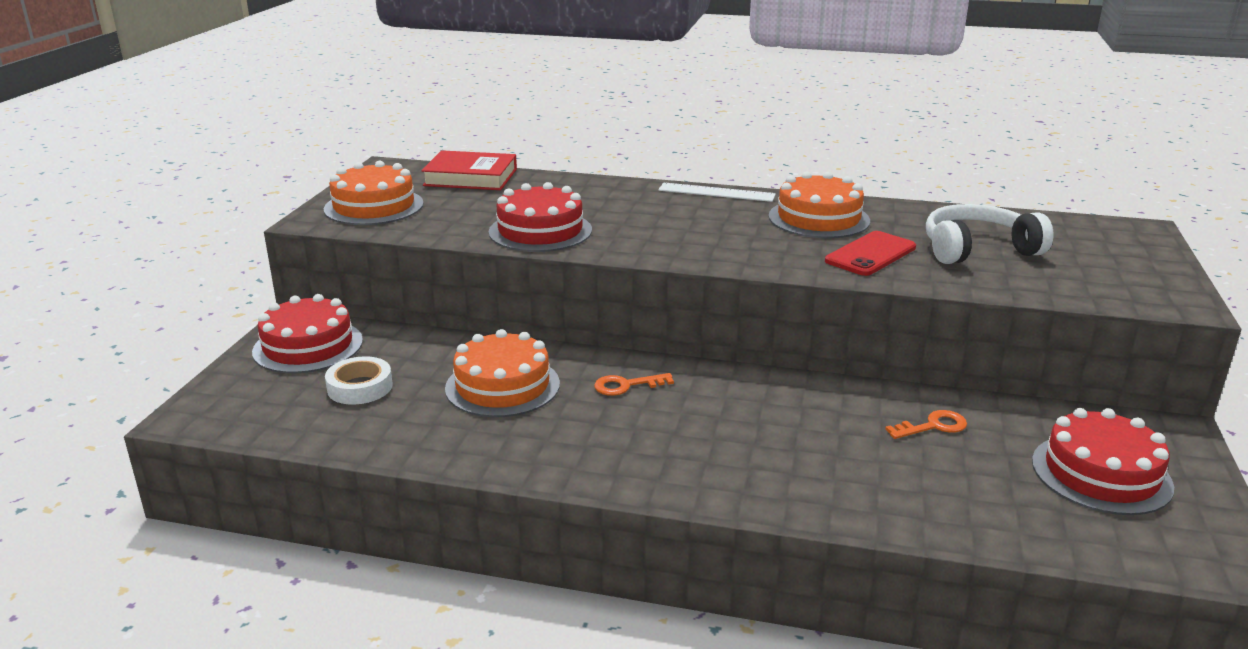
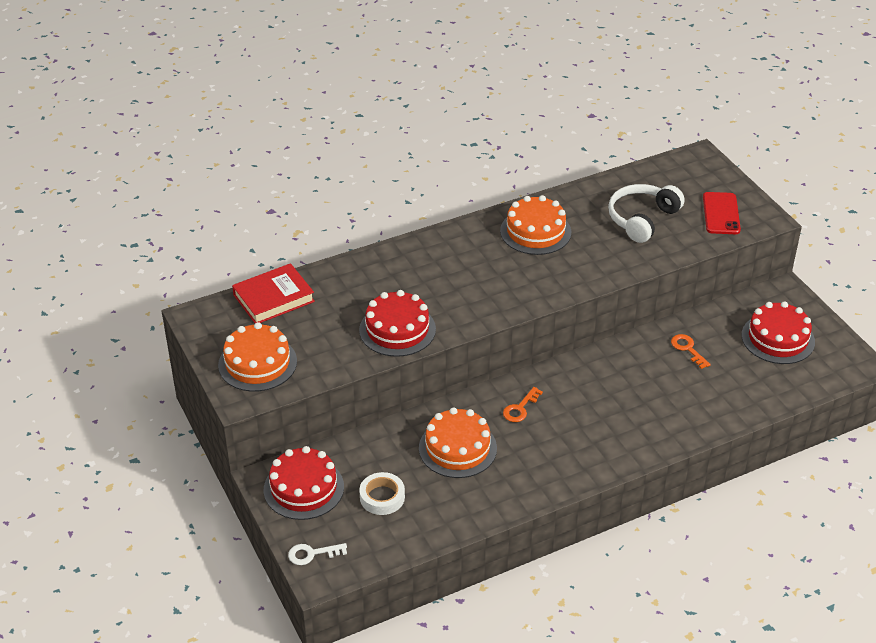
camera: 40 degrees left, 15 degrees up
white ruler [658,183,776,202] -> none
red phone [825,231,916,276] -> red phone moved to [703,192,741,234]
orange key [885,410,967,439] -> orange key turned 60 degrees counterclockwise [671,334,711,369]
none -> white key [288,543,347,565]

